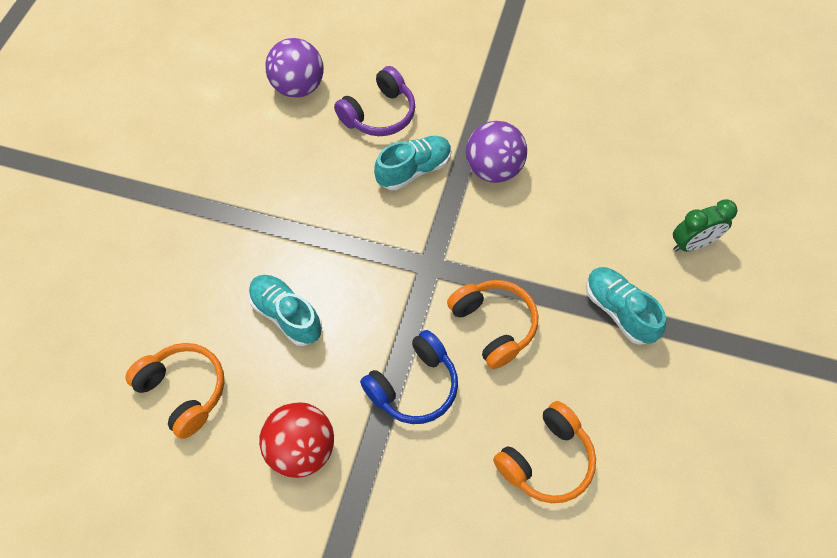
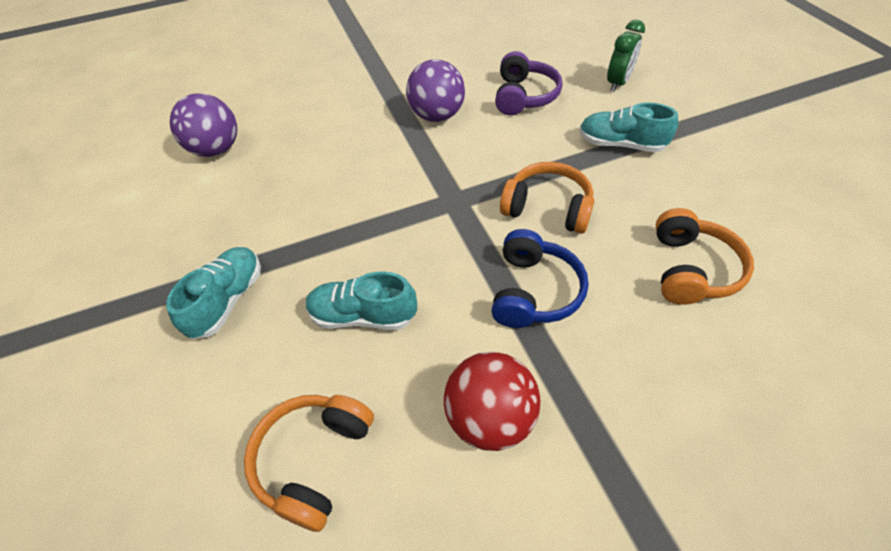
camera: 35 degrees left, 10 degrees down
orange headphones [125,343,224,439] -> orange headphones turned 75 degrees counterclockwise [244,395,374,532]
purple headphones [334,66,415,136] -> purple headphones moved to [495,51,563,115]
turquoise shoe [374,136,452,190] -> turquoise shoe moved to [166,247,261,339]

